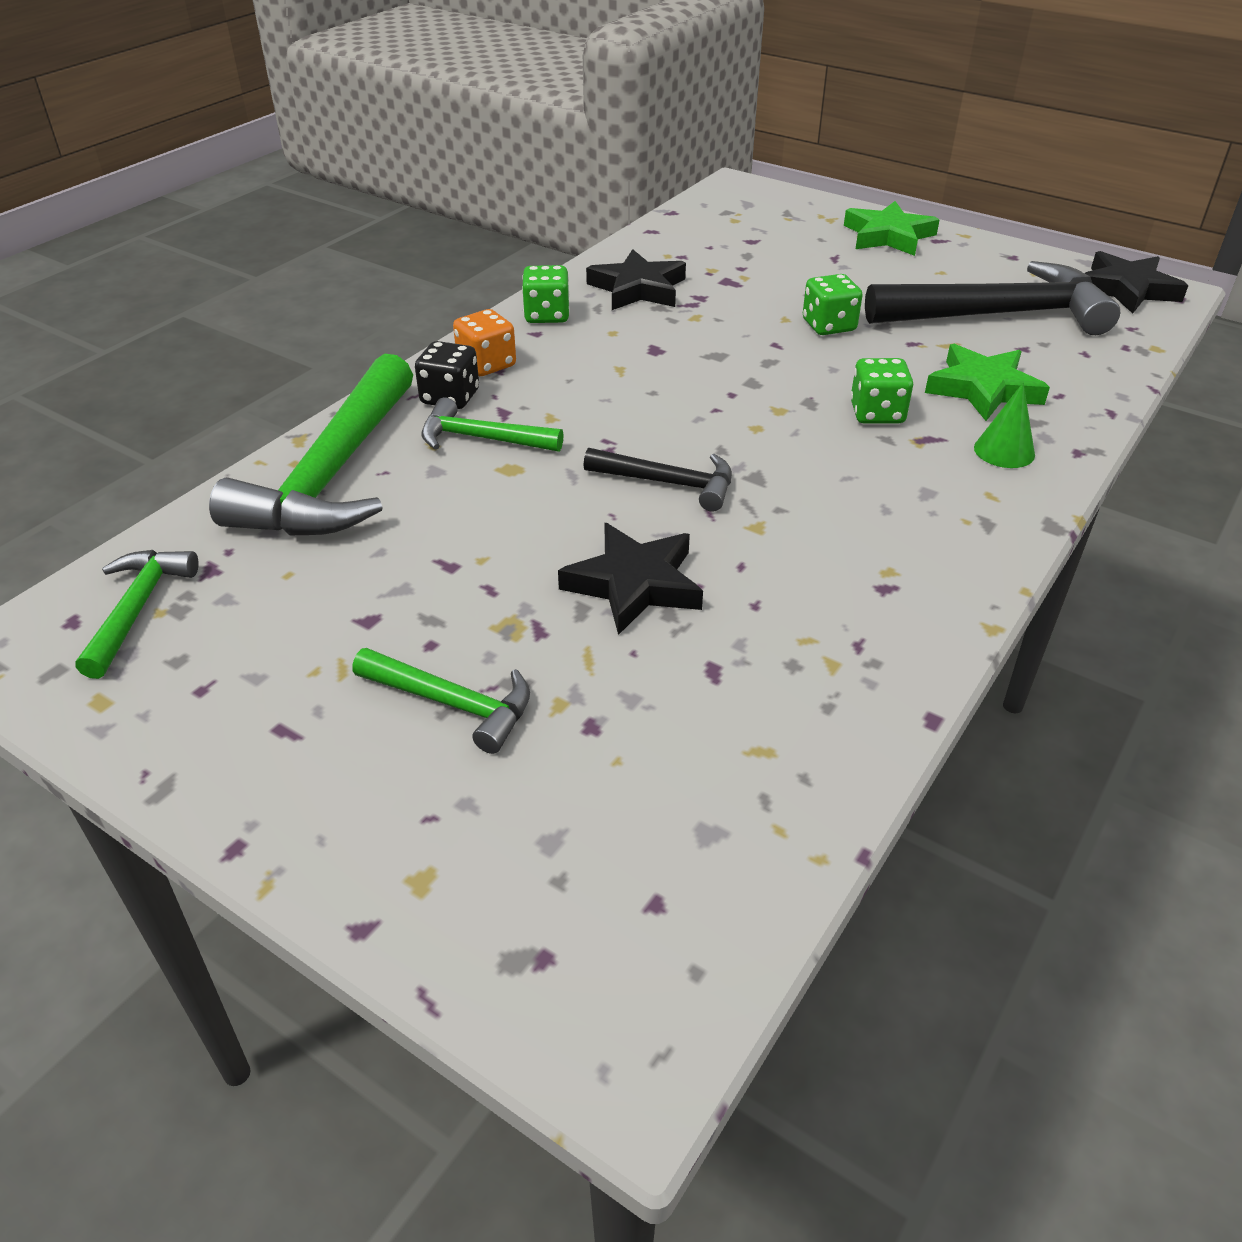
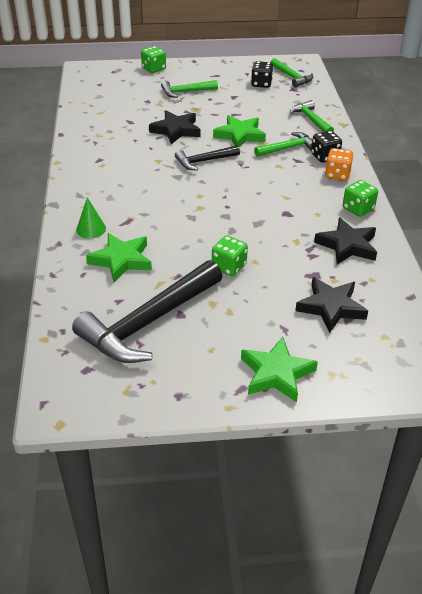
camera: 140 degrees right, 0 degrees up
green hammer [209,354,413,536] -> green hammer [290,100,334,132], size x0.52
green dice [850,358,913,424] -> green dice moved to [141,46,166,73]
black star [1085,251,1189,314] -> black star moved to [295,277,368,333]
none -> green star [213,115,266,147]
none -> black dice [251,61,273,88]

